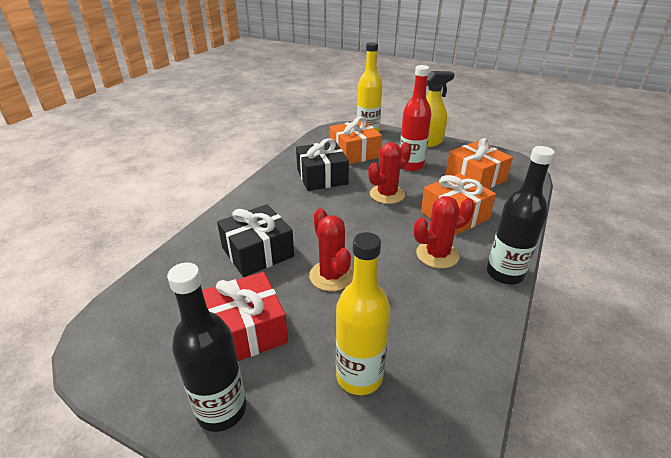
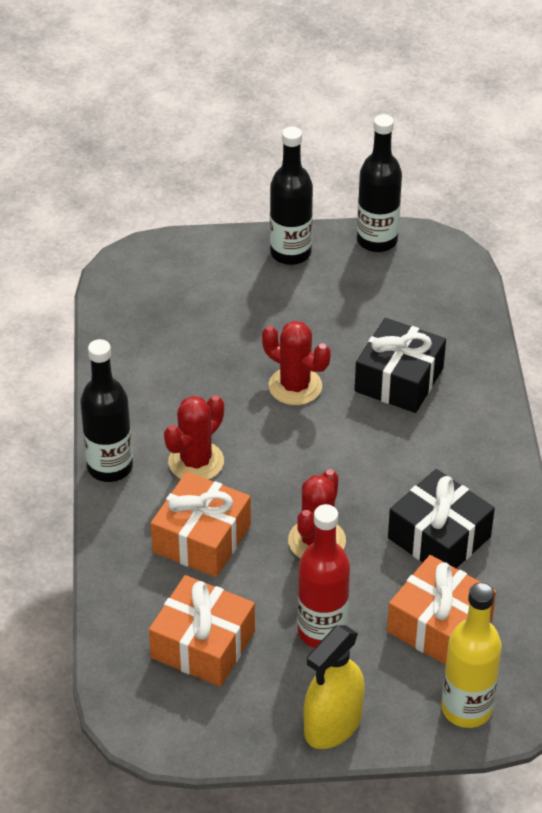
camera: 150 degrees right, 10 degrees up
red gift [202,272,288,361] -> none
yellow bottle [336,232,390,395] -> none
none -> black bottle [357,114,402,252]

